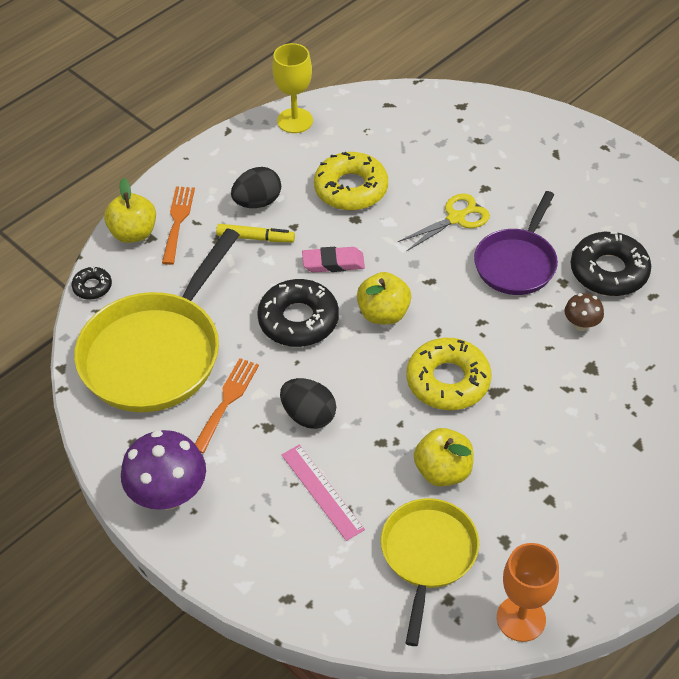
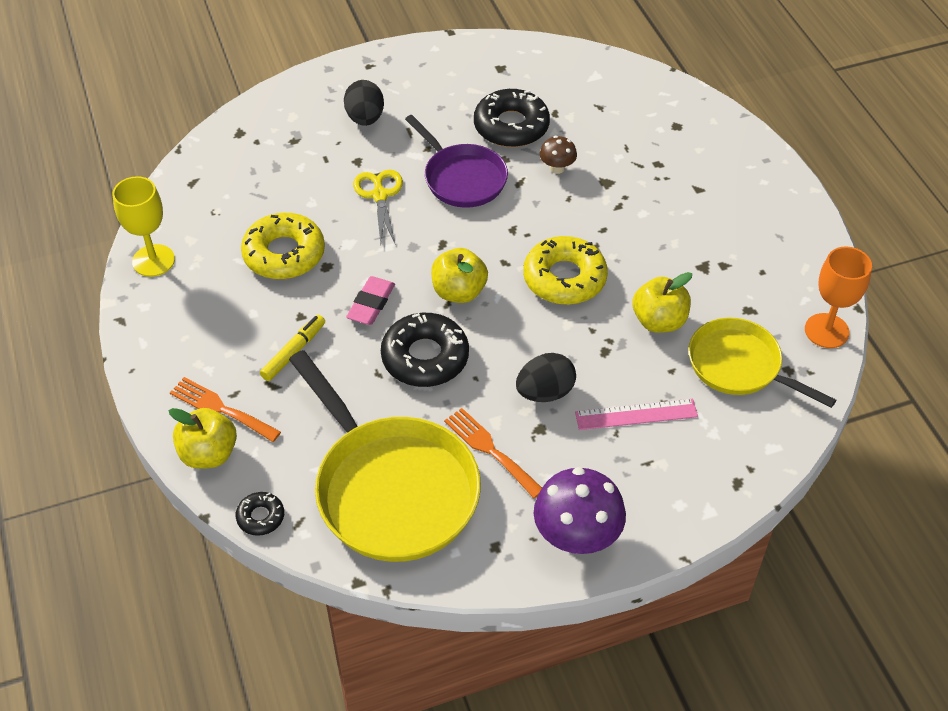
camera: 65 degrees left, 0 degrees up
black egg [231,167,281,208] -> black egg moved to [344,80,384,126]

